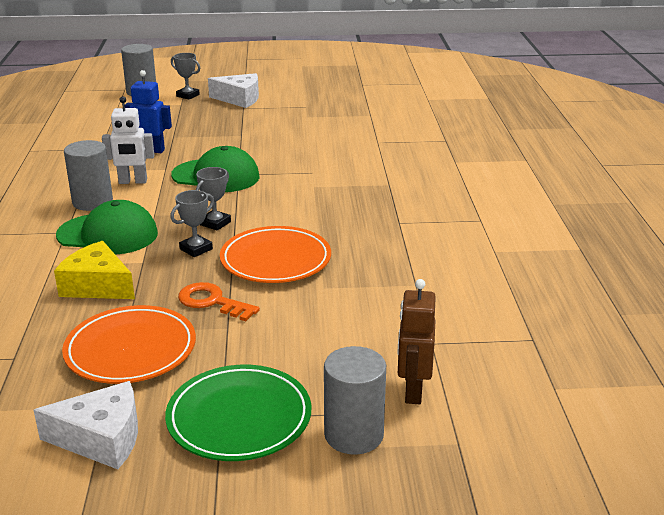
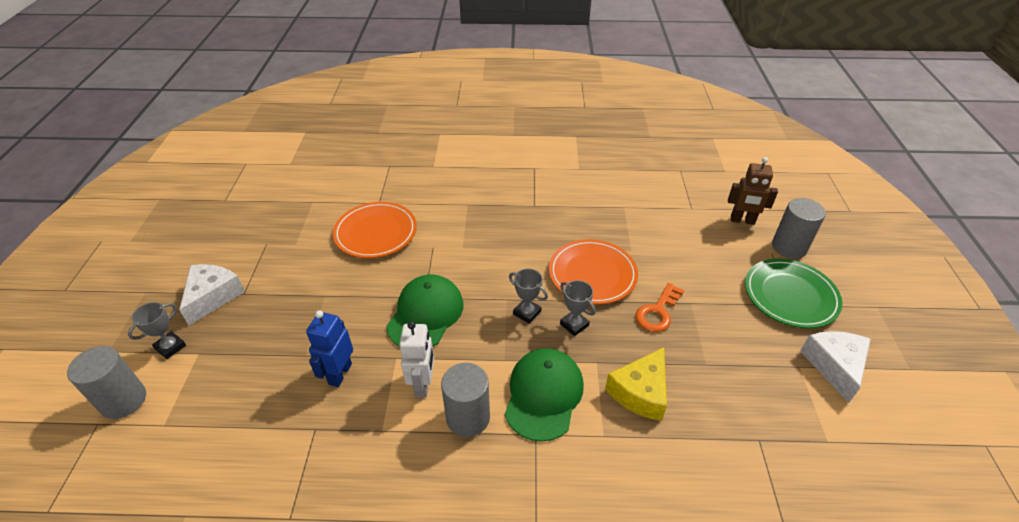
camera: 85 degrees left, 15 degrees up
orange plate [62,305,196,384] -> orange plate moved to [333,202,417,258]

